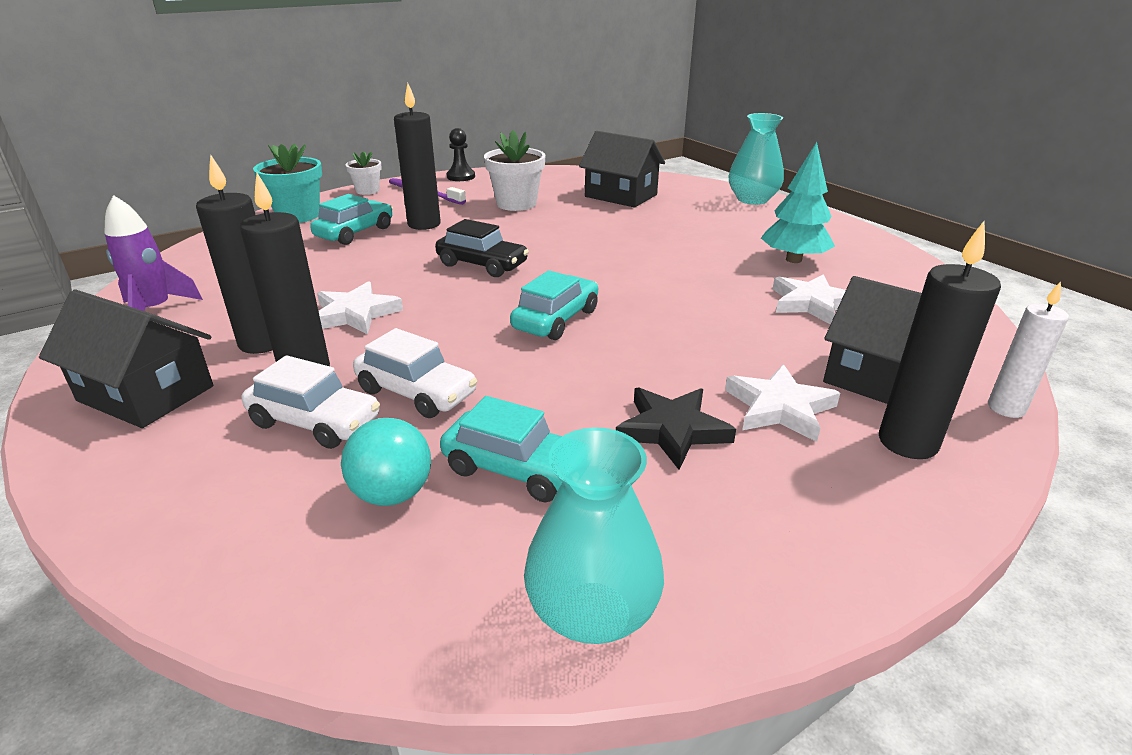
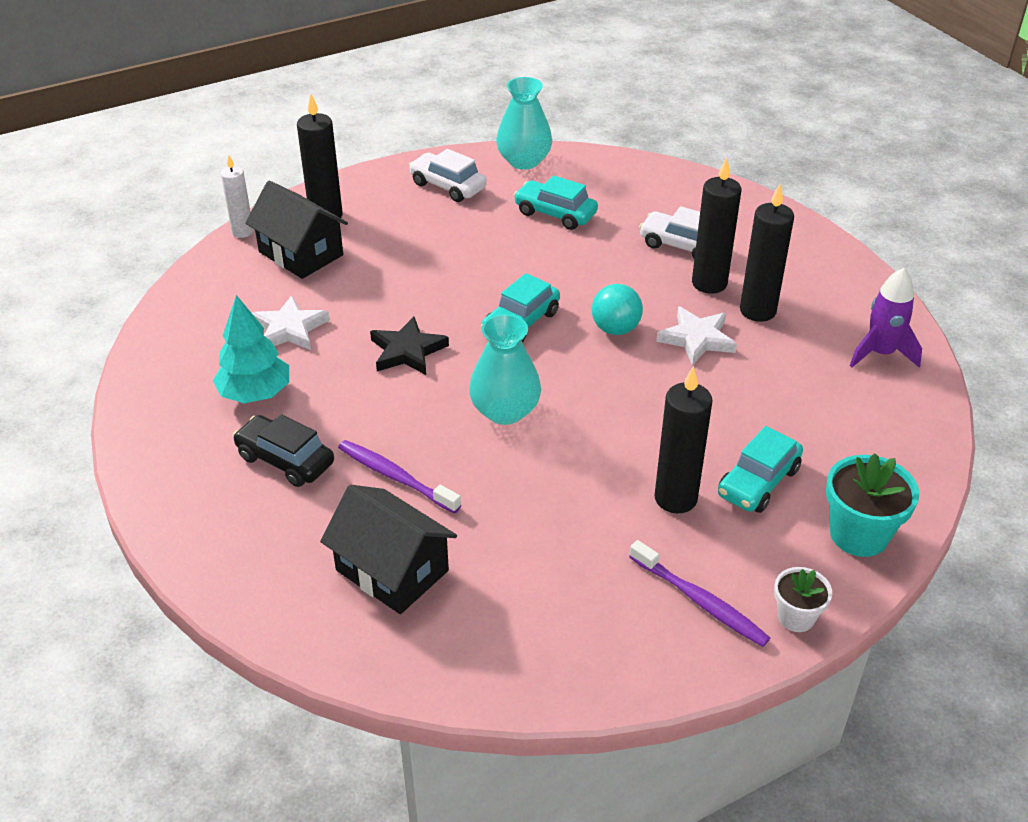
camera: 175 degrees left, 10 degrees up
black house [39,289,213,428] -> none
turquoise ball [341,418,431,506] -> turquoise ball moved to [592,284,643,335]
white car [353,328,477,418] -> white car moved to [409,149,487,202]
black car [435,219,529,277] -> black car moved to [233,414,334,487]
black pawn [447,128,475,181] -> none
white flower pot [484,130,546,211] -> none
black star [616,388,736,470] -> black star moved to [370,316,449,375]
white star [725,364,840,442] -> none
turquoise vase [728,113,784,205] -> turquoise vase moved to [469,314,541,425]
none -> purple toothbrush [338,440,461,513]

